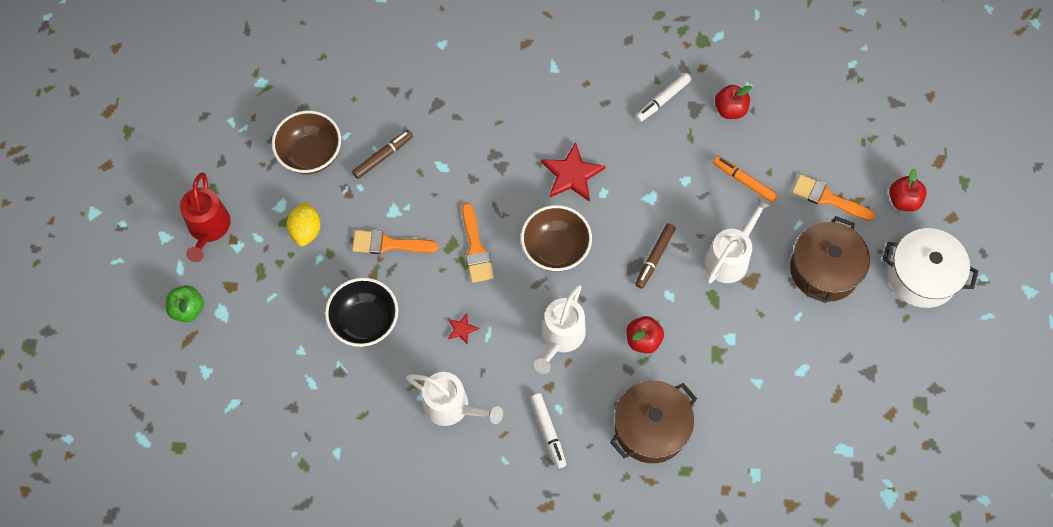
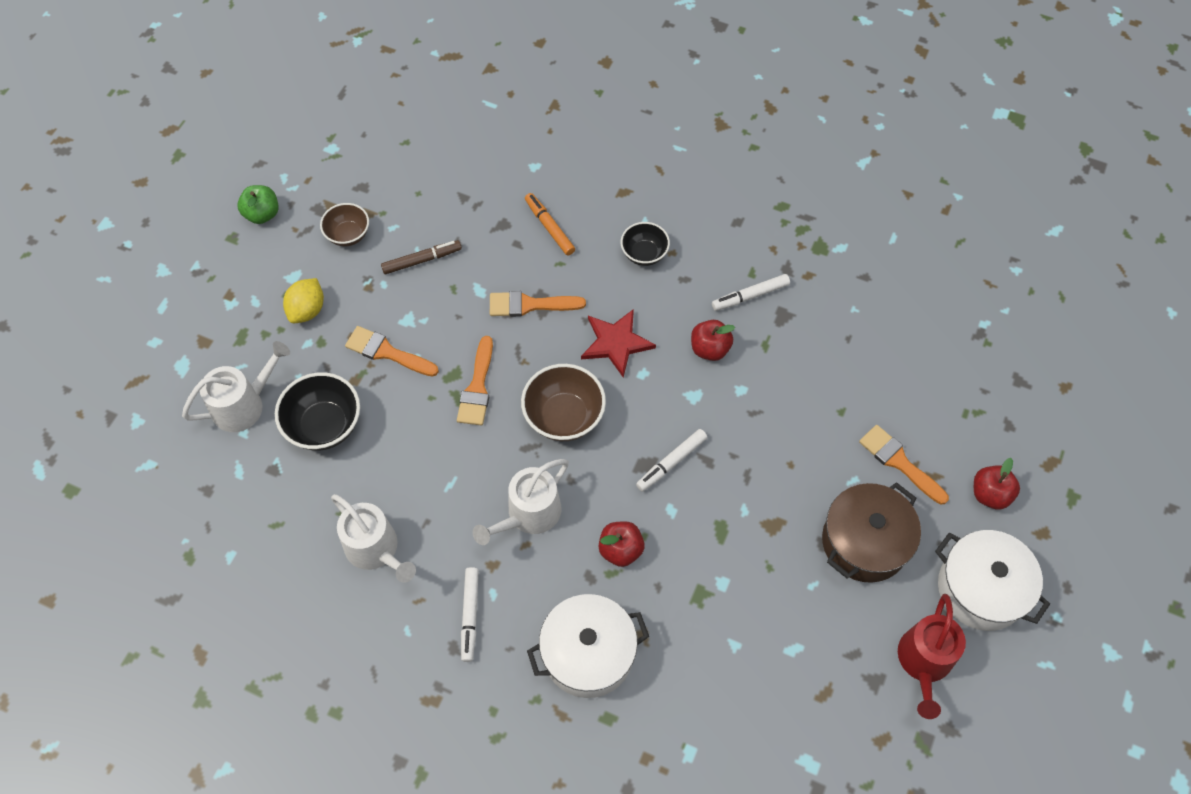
camera: 20 degrees right, 5 degrees down
green apple [166,285,204,322] -> green apple moved to [237,185,279,224]
red watering can [180,173,230,262] -> red watering can moved to [898,594,966,719]
brown bowl [272,110,341,174] -> brown bowl [320,203,369,246], size x0.63
red star [448,314,479,345] -> none
brown pot [610,381,697,463] -> white pot [527,594,649,698]
brown marker [635,223,676,289] -> white marker [636,429,707,492]
white watering can [705,196,772,284] -> white watering can moved to [182,341,290,432]
orange marker [713,156,778,202] -> orange marker moved to [525,193,575,256]
red apple [715,85,752,119] -> red apple moved to [691,320,735,361]
none -> orange brush [490,291,586,317]
none -> black bowl [621,222,670,266]

